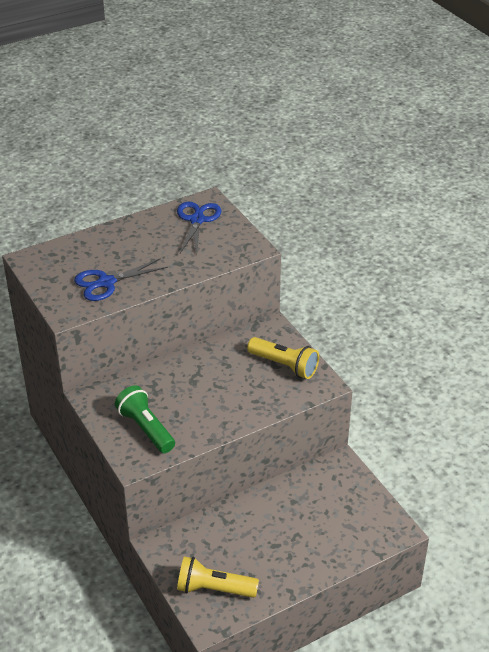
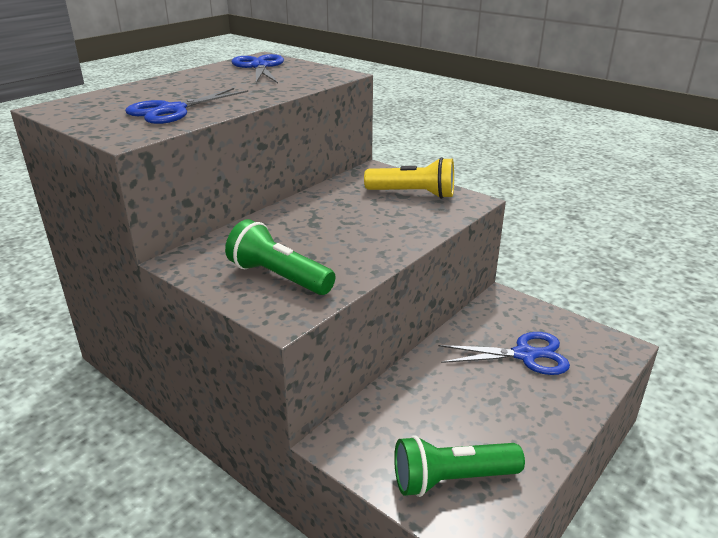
camera: 20 degrees left, 10 degrees down
yellow flashlight [177,556,259,598] -> green flashlight [394,435,525,497]
none -> blue scissors [438,332,570,375]

